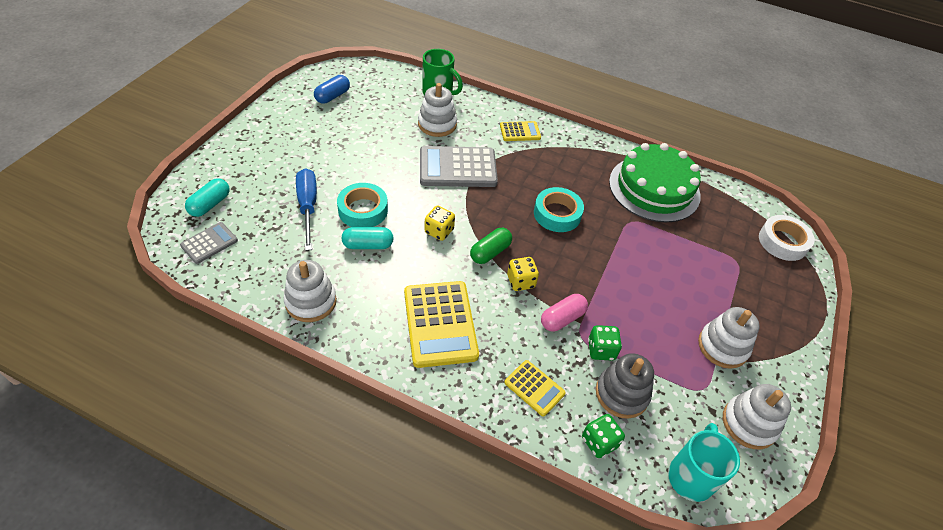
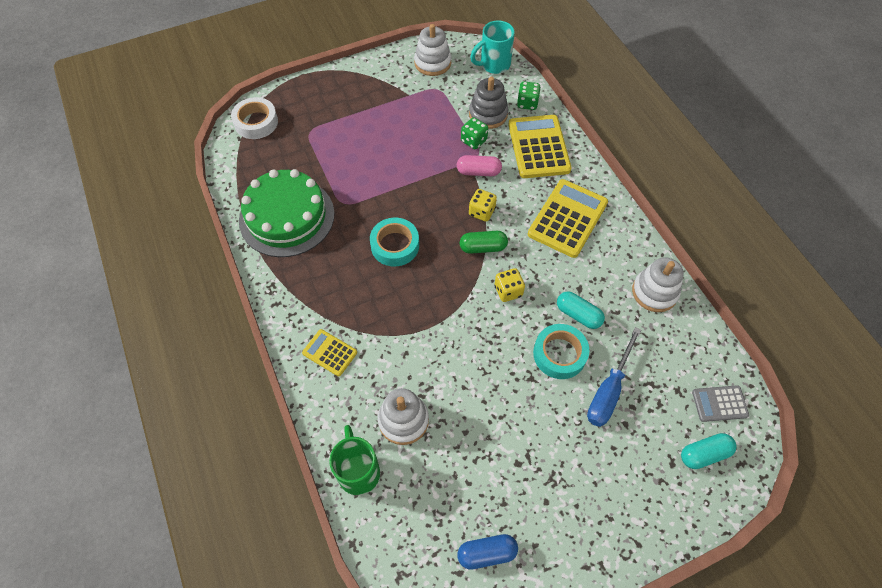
camera: 135 degrees left, 10 degrees up
grey calculator [420,146,498,187] -> none
yellow calculator [504,360,566,416] -> yellow calculator [508,115,572,178], size x1.88
white stacking toy [698,307,760,369] -> none

